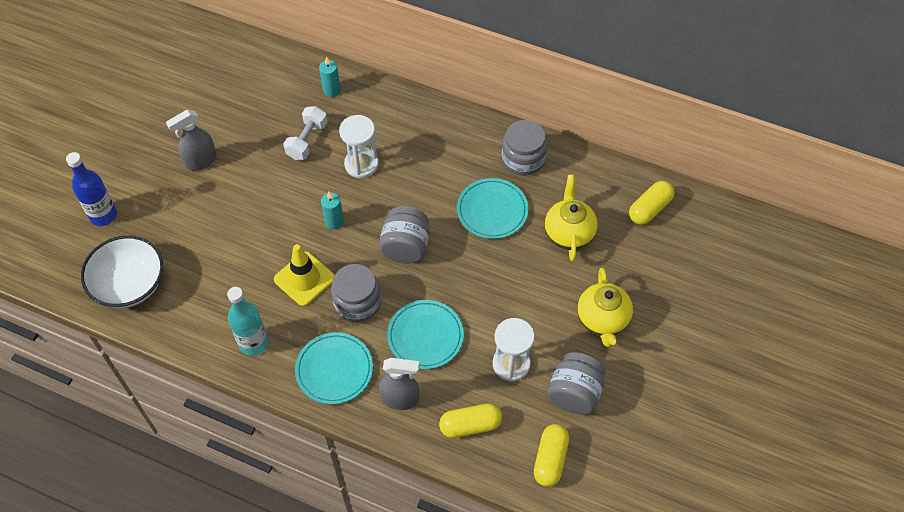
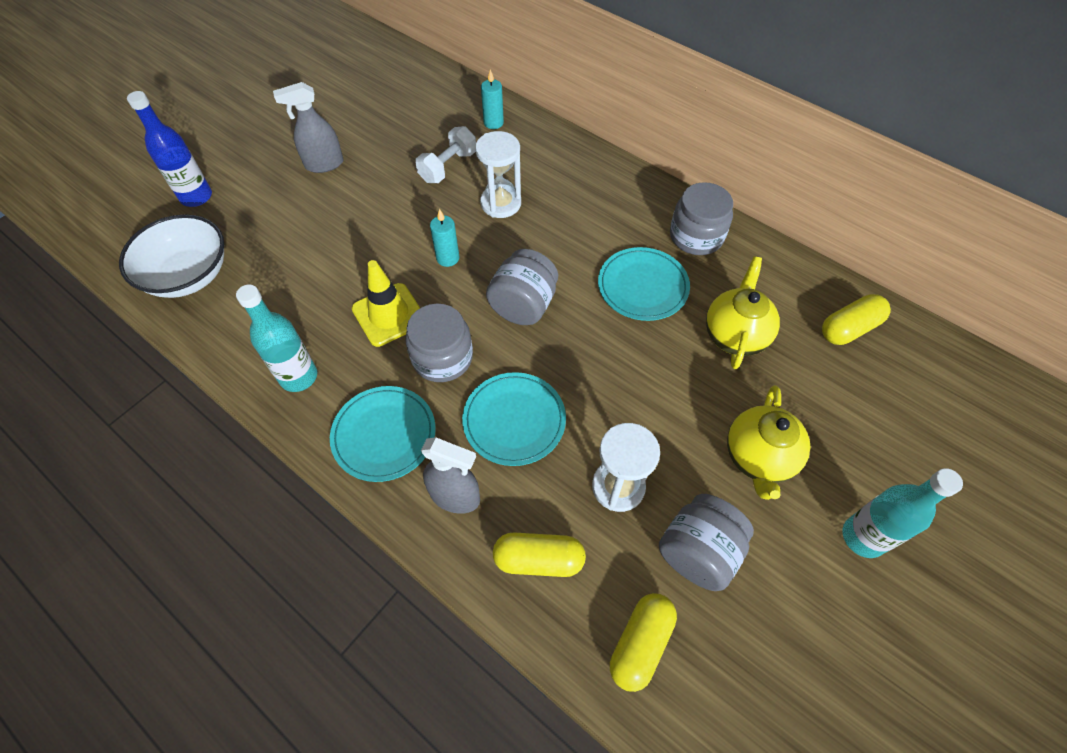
camera: 15 degrees right, 0 degrees up
none -> turquoise bottle [843,468,963,558]

